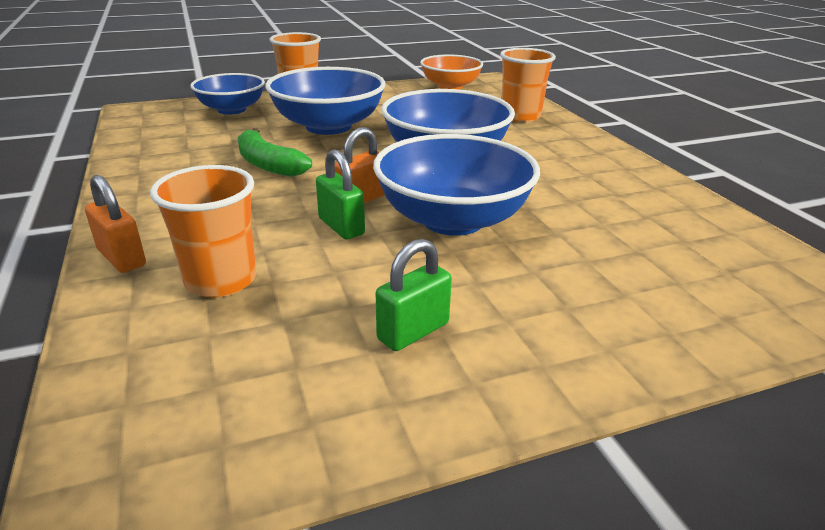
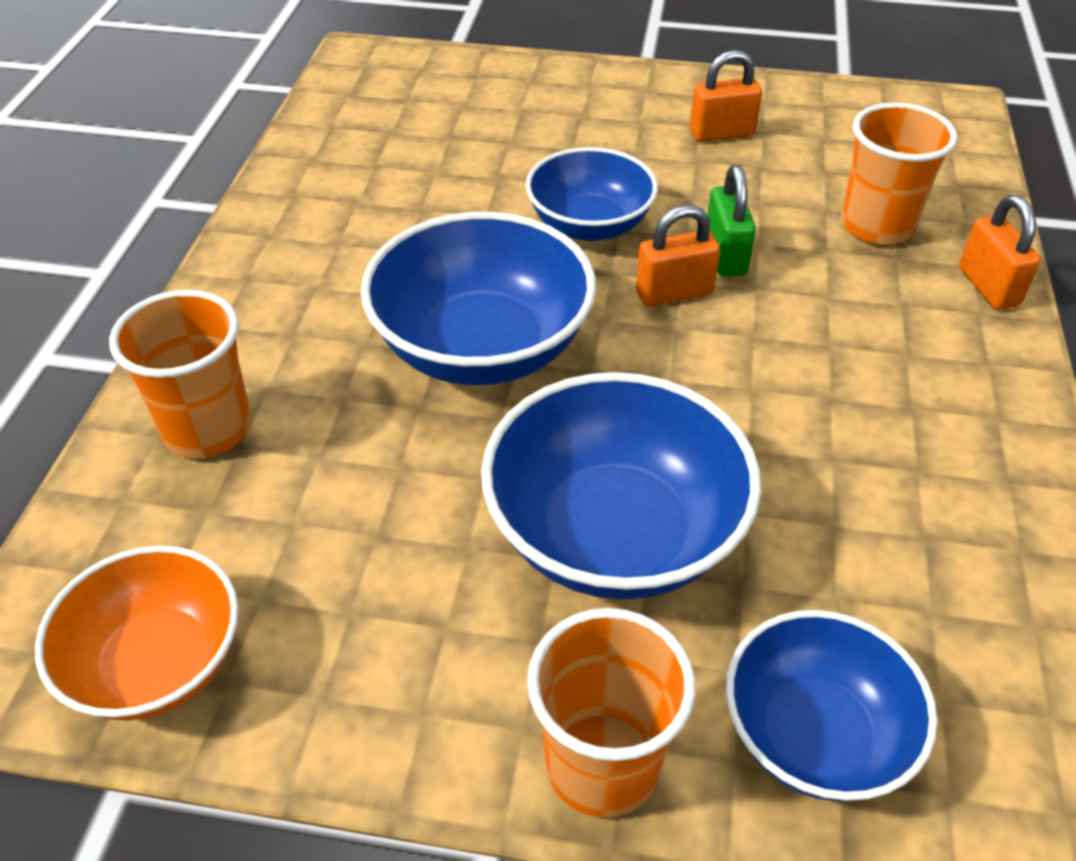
camera: 150 degrees left, 15 degrees up
green banana [238,128,312,177] -> none
blue bowl [373,134,540,236] -> blue bowl [526,147,658,241], size x0.65
green padlock [376,239,452,351] -> orange padlock [690,50,762,142]

